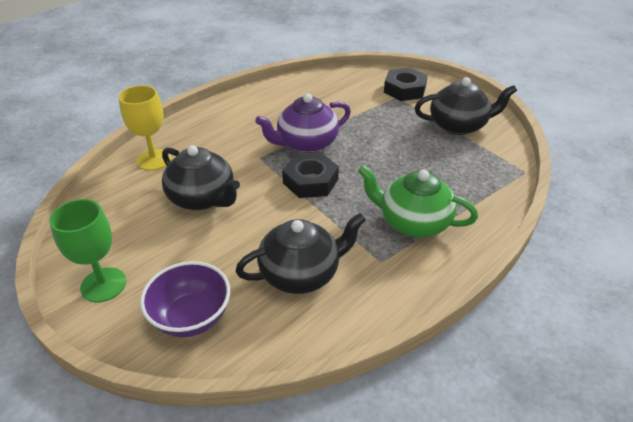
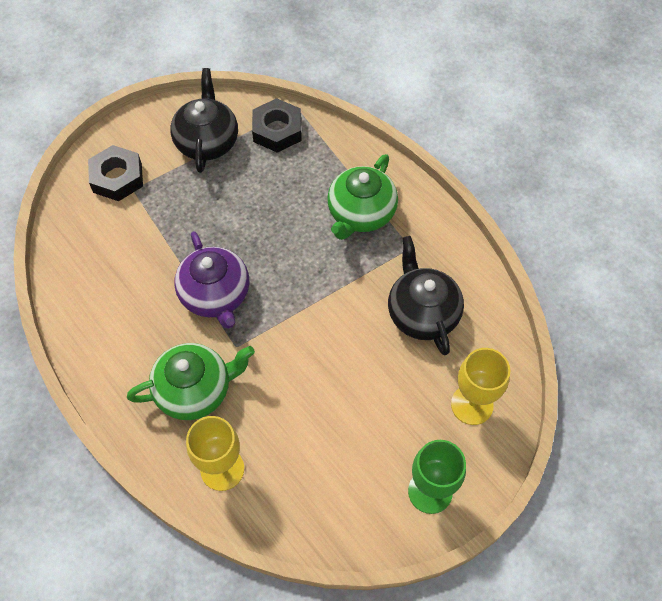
camera: 85 degrees left, 20 degrees up
purple bowl [140,261,230,337] -> yellow goblet [451,348,510,425]
black teapot [162,145,240,210] -> none
black nut [282,153,339,198] -> black nut moved to [252,98,302,153]
none -> green teapot [127,343,255,420]

